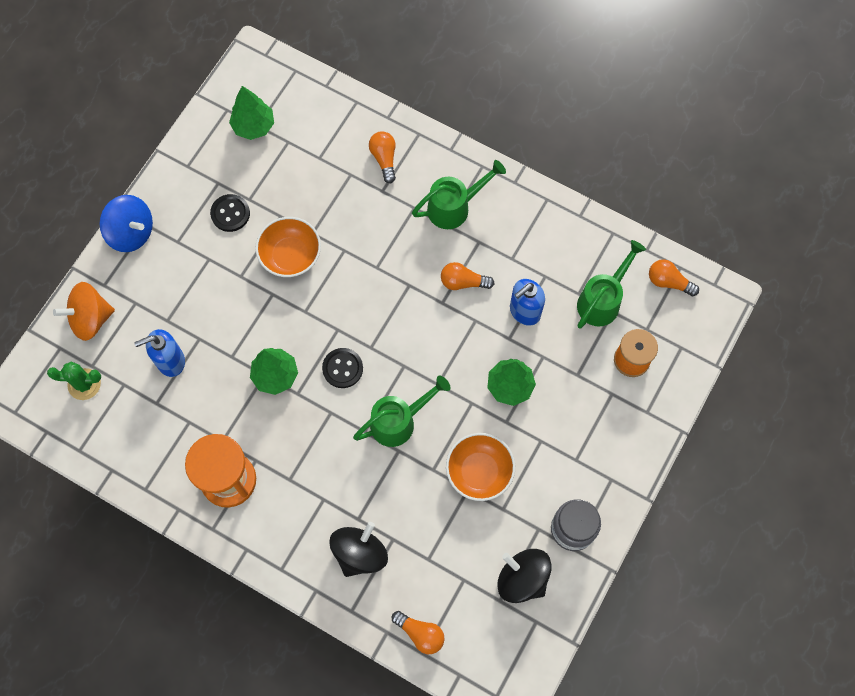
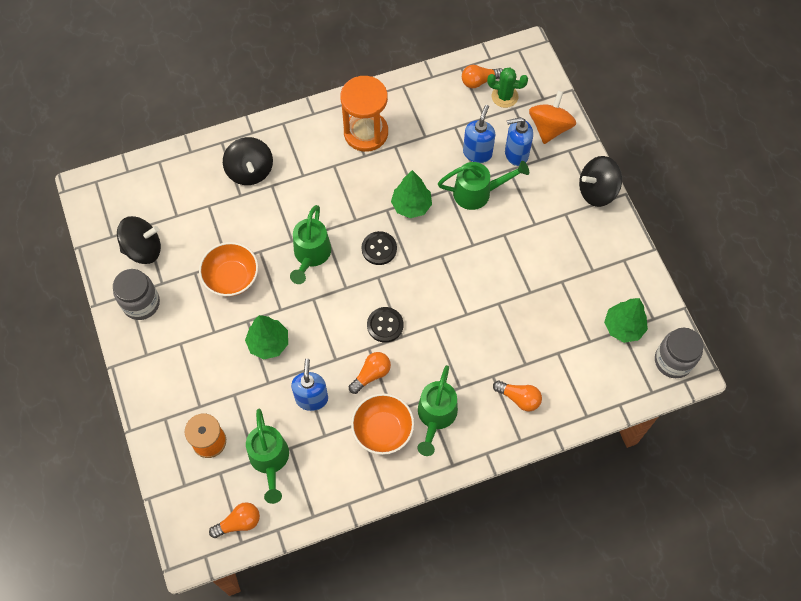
camera: 130 degrees right, 5 degrees down
green cactus [47,362,101,400] -> green cactus turned 60 degrees clockwise [487,67,528,108]
blue spinning top [99,195,153,252] -> black spinning top [579,156,622,207]
black button [210,194,250,232] -> black button moved to [367,307,403,343]
orange bowl [255,217,321,277] -> orange bowl moved to [351,393,414,455]
orange light bulb [392,611,444,654] -> orange light bulb moved to [462,65,503,88]
none -> green watering can [438,161,529,210]
none -> blue soap dispenser [505,117,533,166]
none -> grey jar [655,328,703,378]

